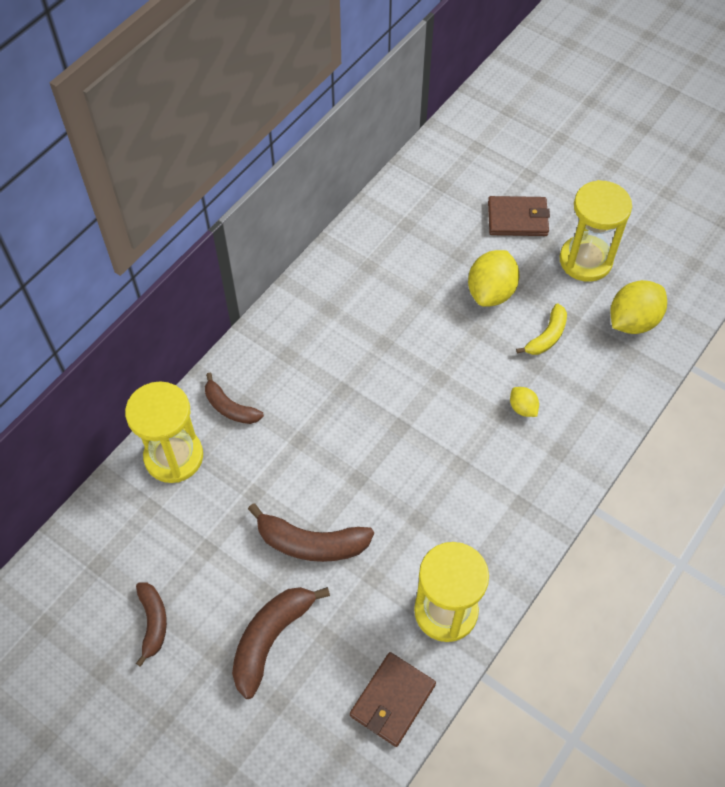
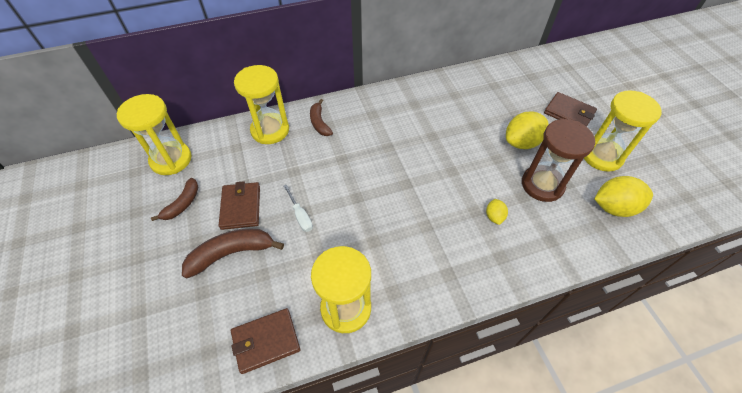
camera: 35 degrees right, 5 degrees down
brown banana [248,503,374,562] -> white screwdriver [284,184,313,232]
yellow banana [516,303,567,355] -> brown hourglass [522,119,595,202]
none -> yellow hourglass [117,94,192,175]
none -> brown wallet [219,181,260,230]

